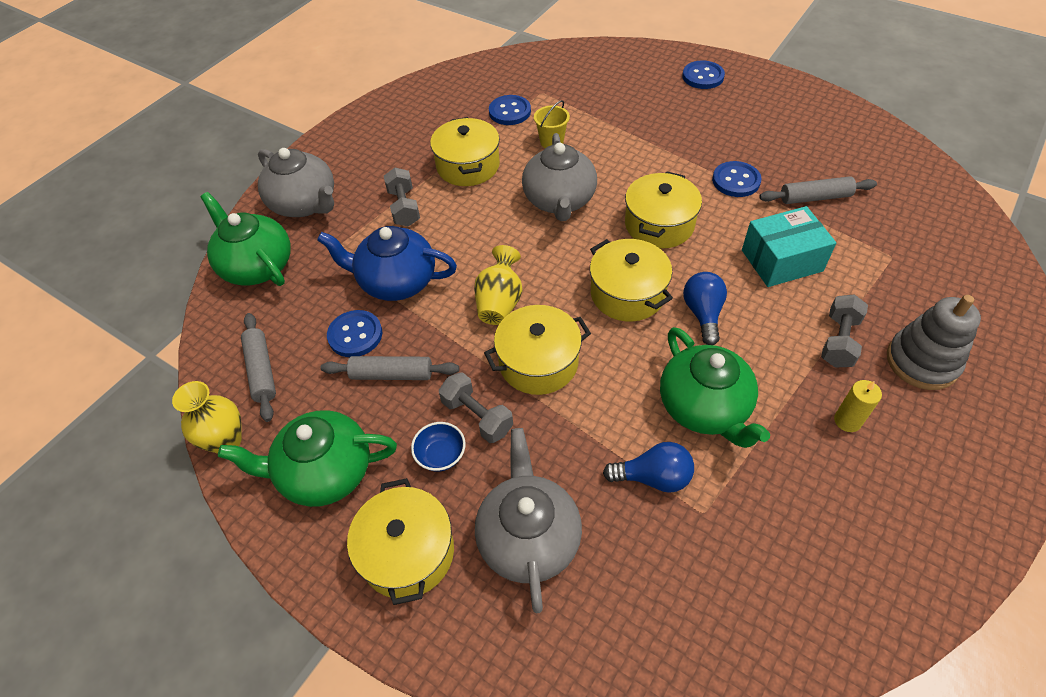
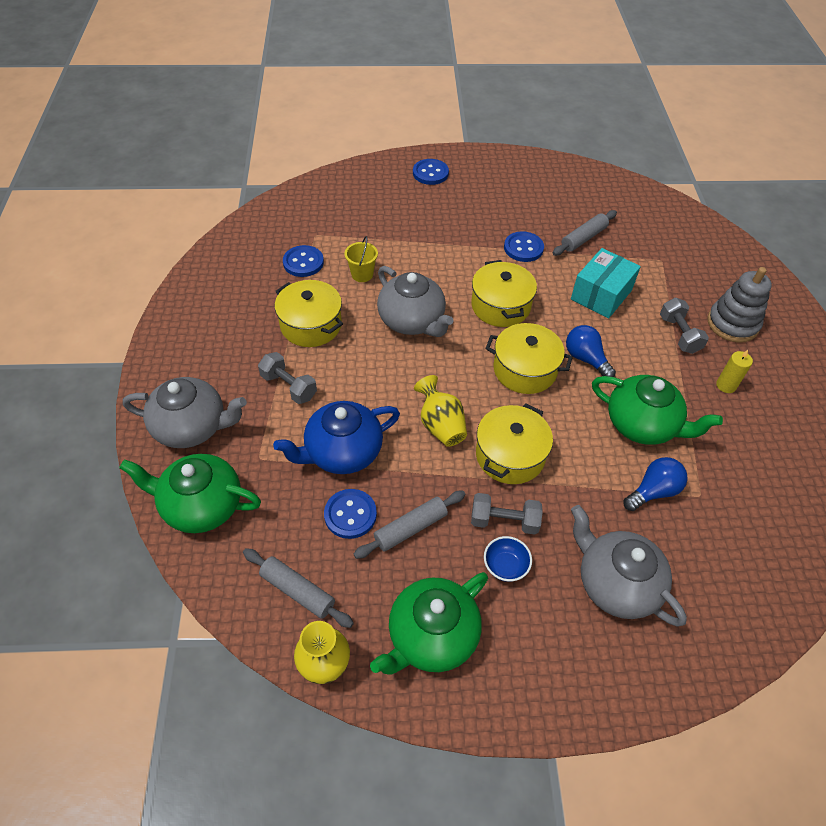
camera: 40 degrees left, 0 degrees up
yellow pot [347,478,454,605] -> none

